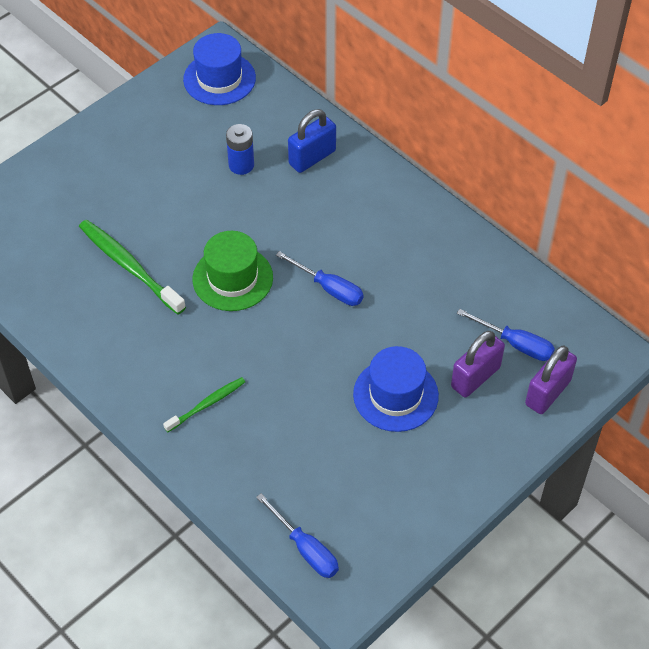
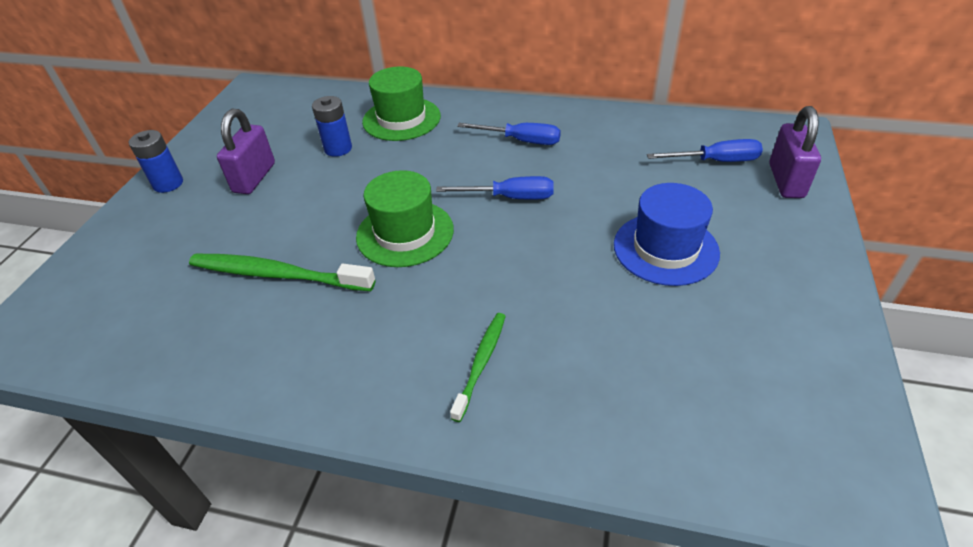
camera: 30 degrees left, 10 degrees down
blue hat [183,33,256,105] -> none
blue screwdriver [256,493,339,578] -> blue screwdriver moved to [457,123,561,145]
blue padlock [288,109,336,173] -> green hat [362,66,441,141]
purple padlock [451,331,505,397] -> purple padlock moved to [217,109,275,194]
none -> blue battery [129,130,183,193]

